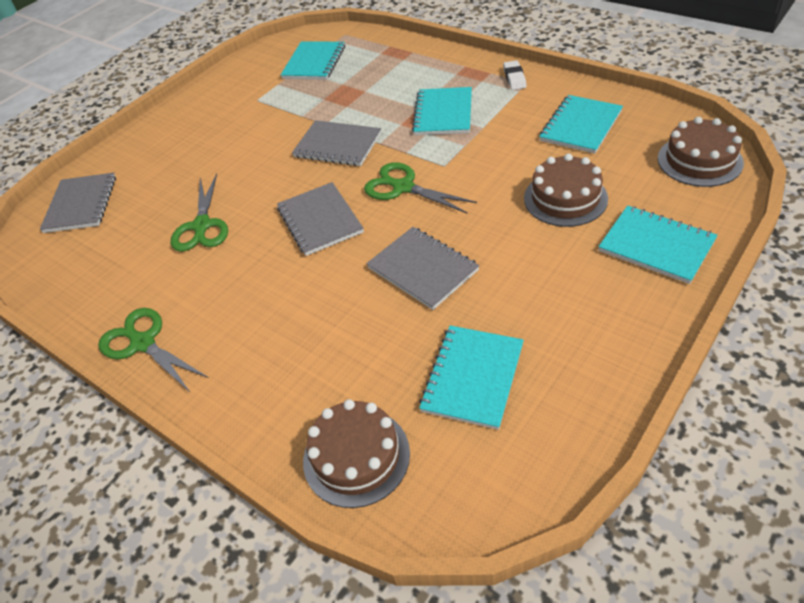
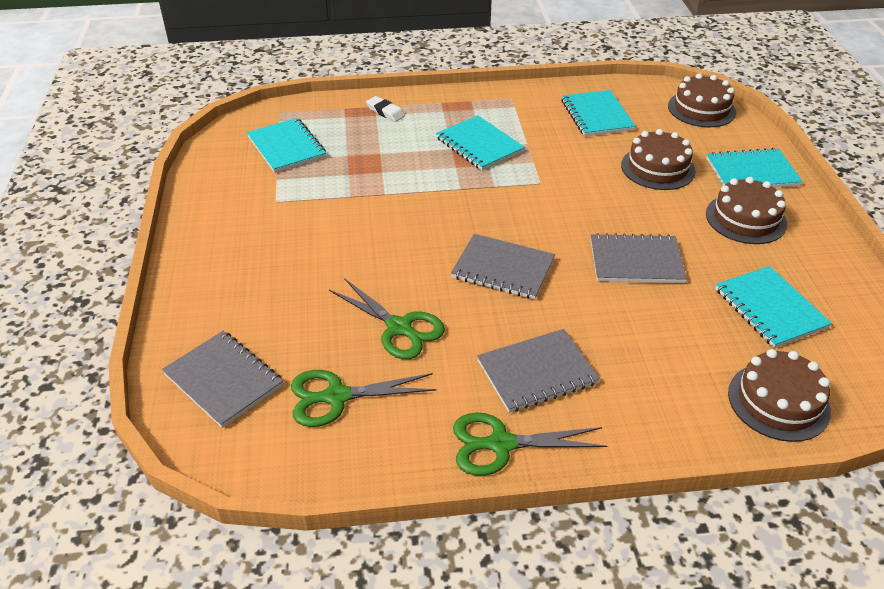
camera: 50 degrees left, 5 degrees down
grey notebook [292,120,381,166] -> grey notebook moved to [477,329,600,413]
green scissors [364,162,477,214] -> green scissors moved to [291,370,437,427]
white eraser [503,60,526,90] -> white eraser moved to [366,96,405,122]
none -> brown cake [706,177,787,244]

